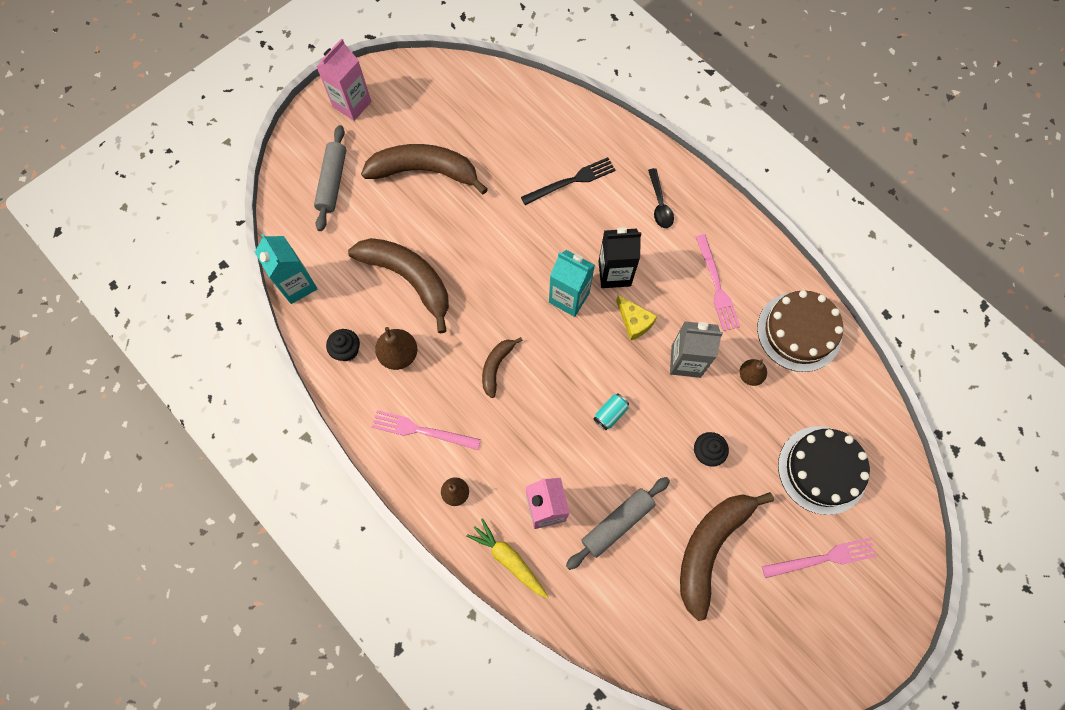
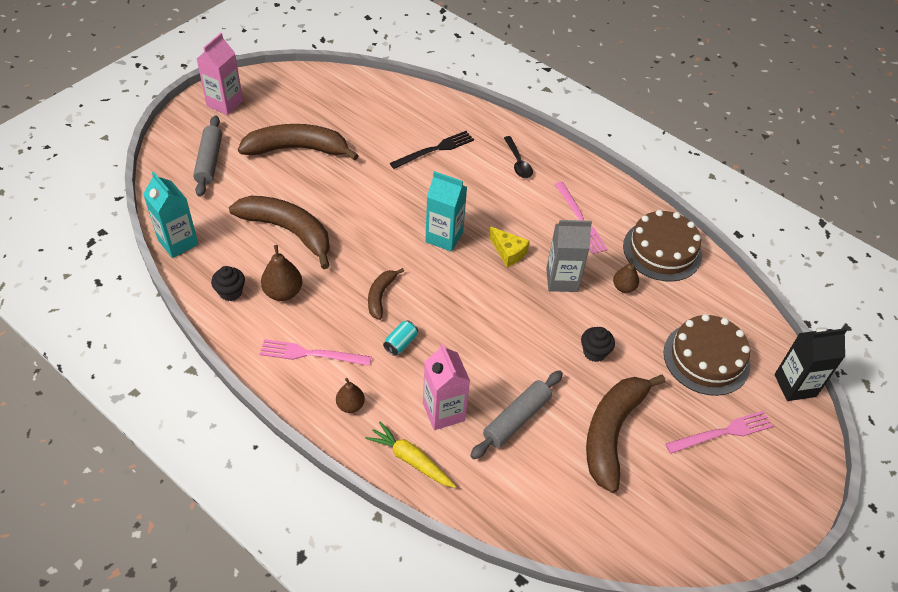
camera: 10 degrees left, 20 degrees down
turquoise can [593,394,629,430] -> turquoise can moved to [383,320,418,356]
black carton [598,227,641,288] -> black carton moved to [774,327,847,401]
black cake [778,426,870,515] -> brown cake [664,314,750,396]

